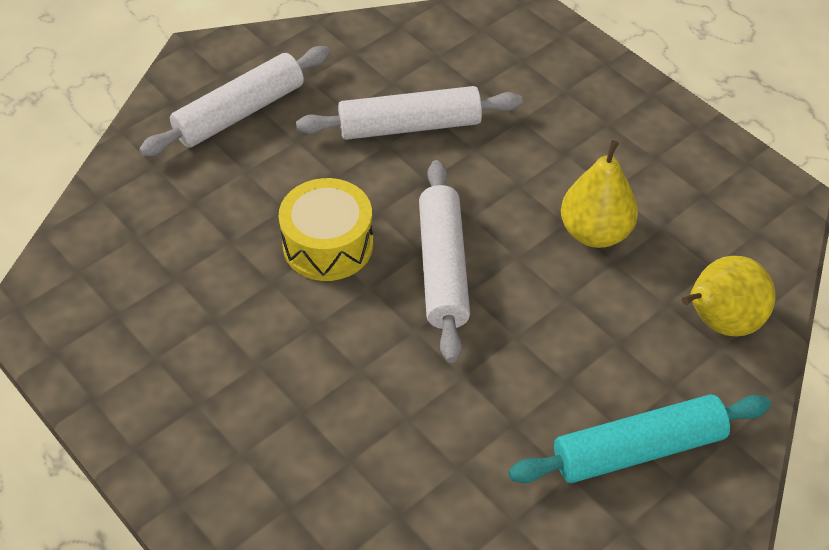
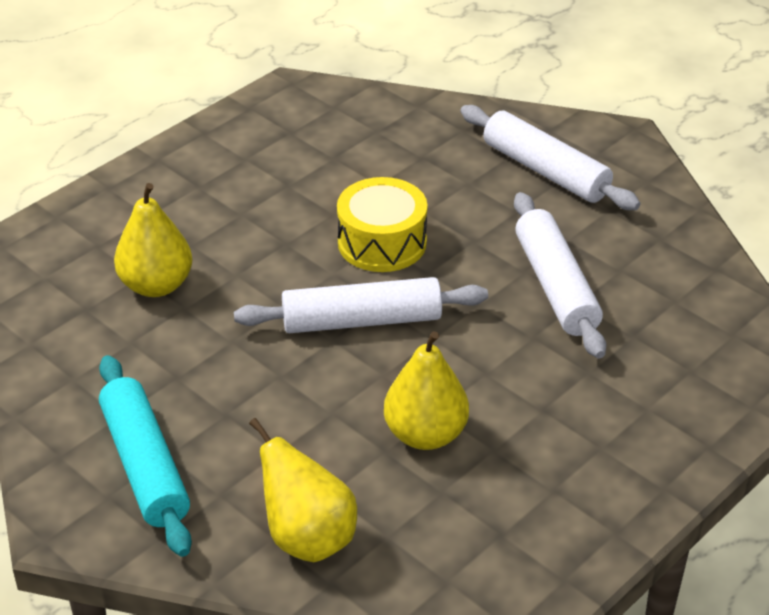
camera: 85 degrees right, 10 degrees down
none -> yellow pear [114,183,192,297]

